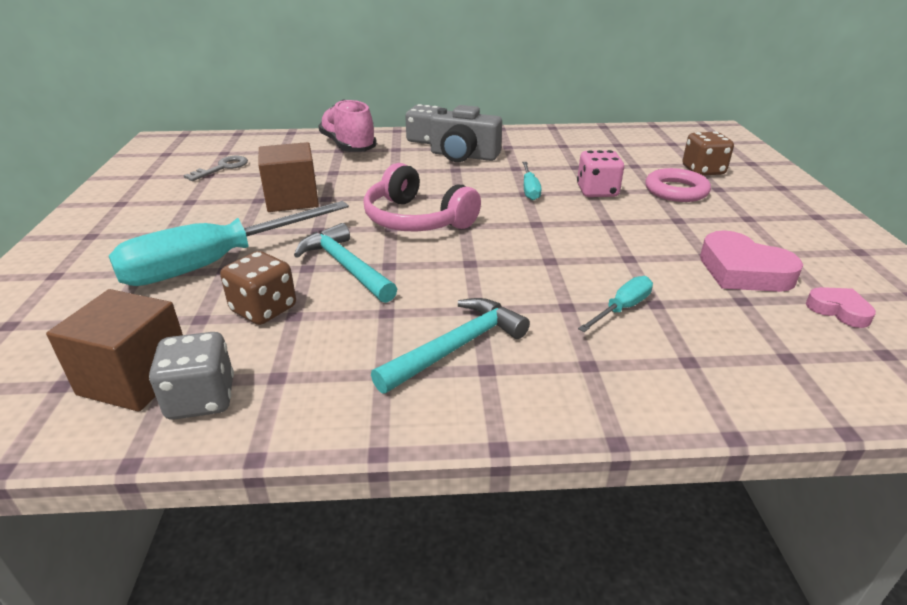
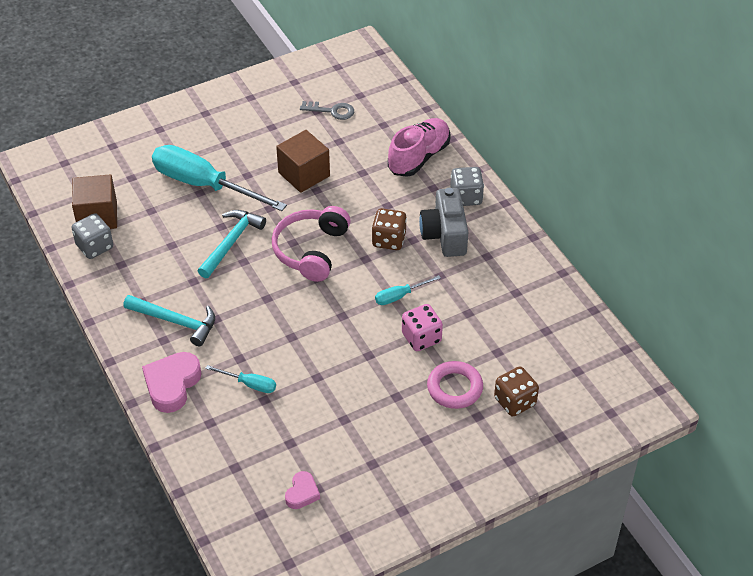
camera: 65 degrees right, 15 degrees up
brown dice [220,251,296,325] -> brown dice moved to [372,208,407,250]
pink heart [700,230,803,292] -> pink heart moved to [142,352,201,413]

